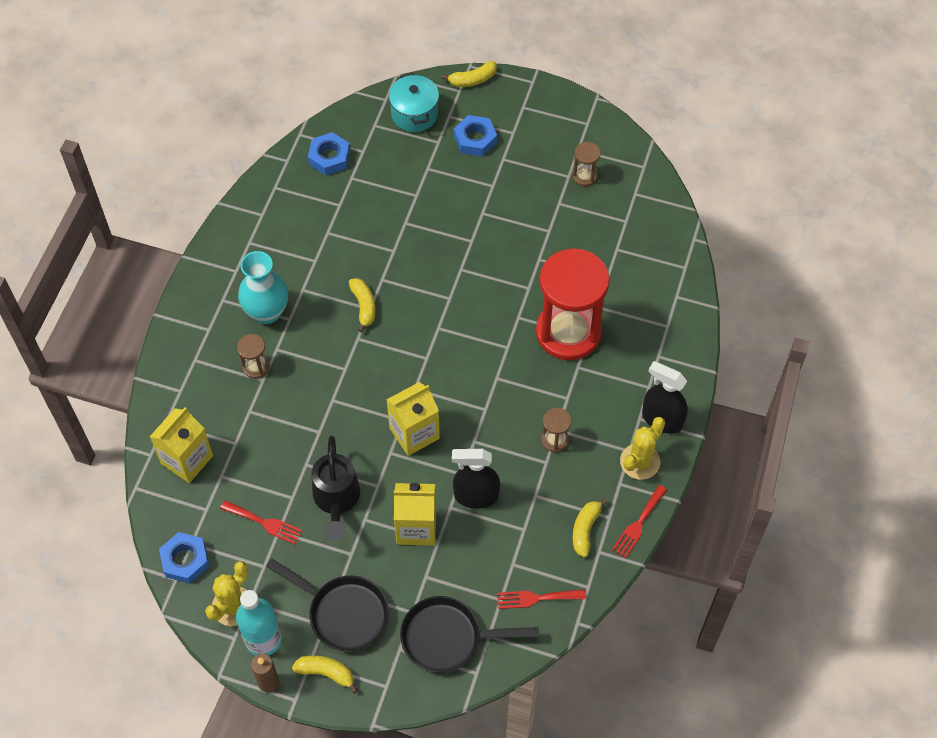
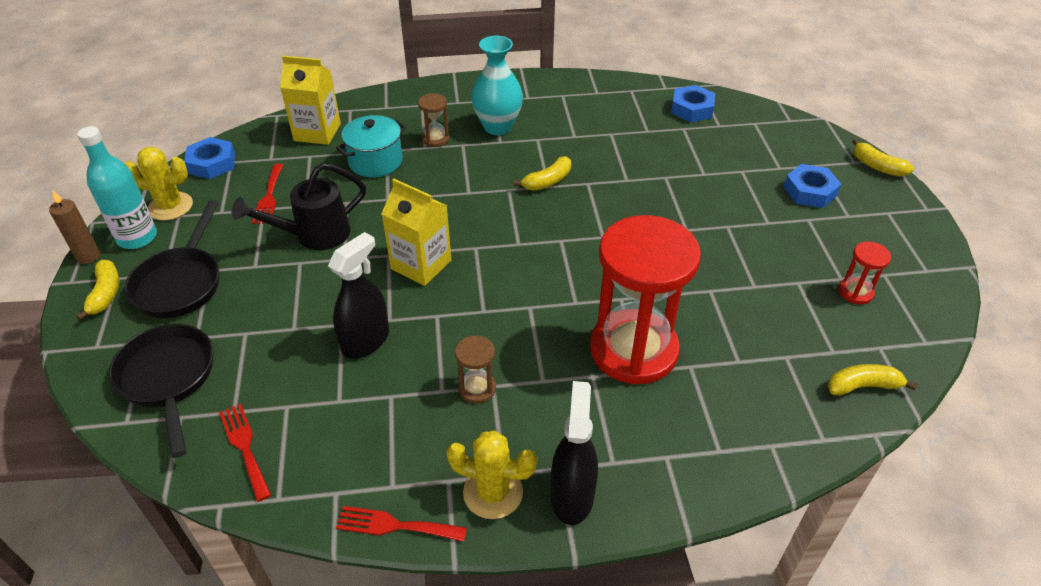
camera: 65 degrees right, 15 degrees down
turquoise pot [389,73,439,132] -> turquoise pot moved to [336,115,407,177]
yellow carton [394,483,436,545] -> none
black spray bottle [452,449,500,508] -> black spray bottle turned 60 degrees clockwise [328,232,389,359]
brown hourglass [572,142,601,187] -> red hourglass [839,241,891,304]
yellow banana [573,498,608,557] -> yellow banana moved to [828,364,917,396]

